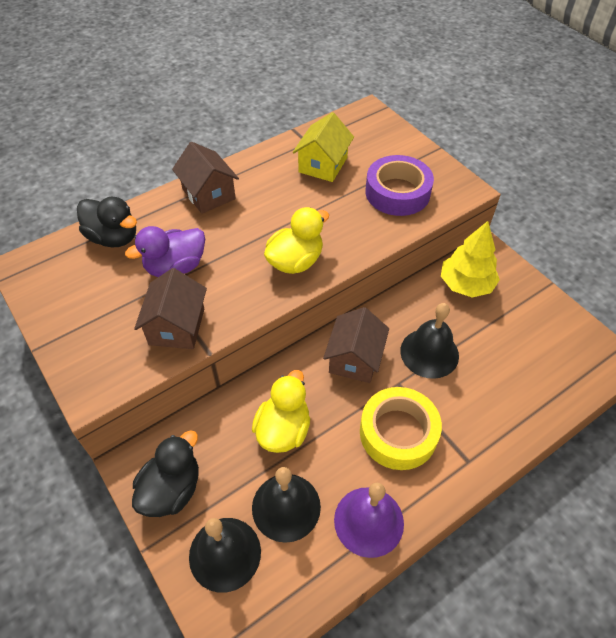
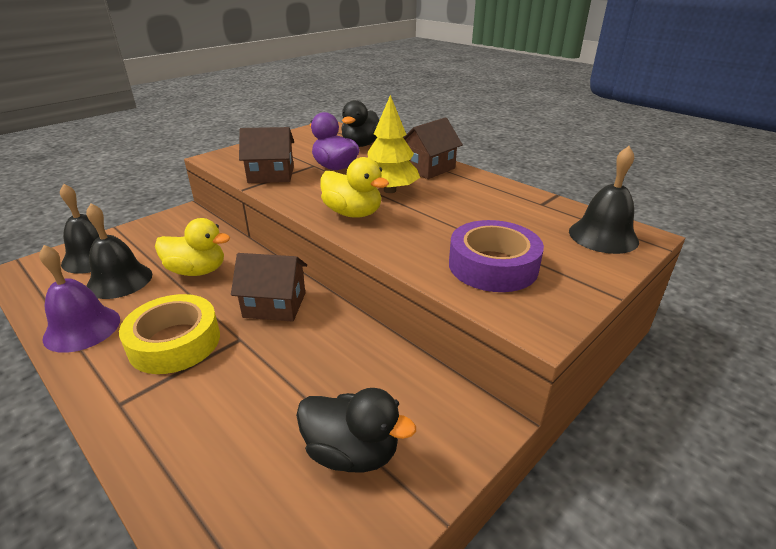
camera: 80 degrees right, 20 degrees down
black duck [132,430,199,517] -> black duck moved to [296,388,416,473]
yellow house [293,112,354,182] -> none
black bell [400,303,459,379] -> black bell moved to [569,146,639,254]
yellow tree [441,221,500,297] -> yellow tree moved to [367,95,420,193]

